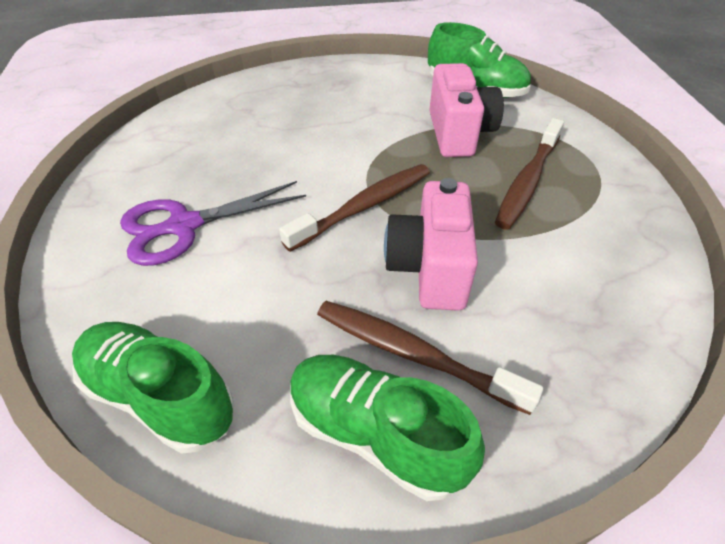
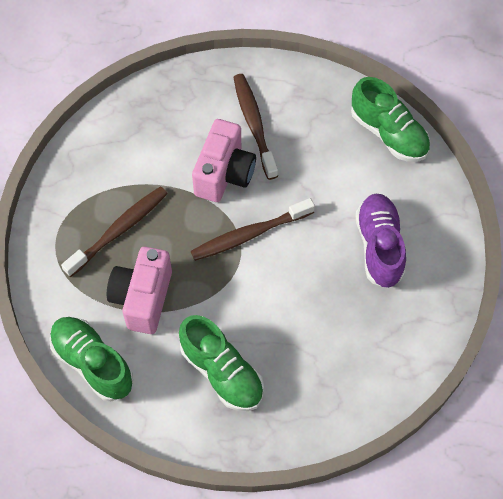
camera: 165 degrees left, 15 degrees up
purple scissors [120,181,306,266] -> purple shoe [355,194,406,288]
green shoe [290,355,485,501] -> green shoe moved to [179,315,264,411]
brown toothbrush [317,301,543,415] -> brown toothbrush turned 150 degrees counterclockwise [233,74,278,180]

